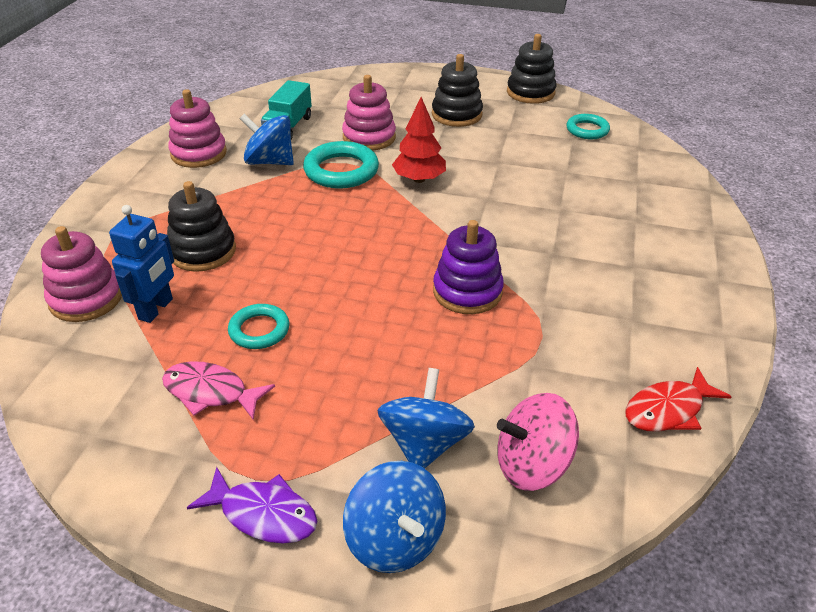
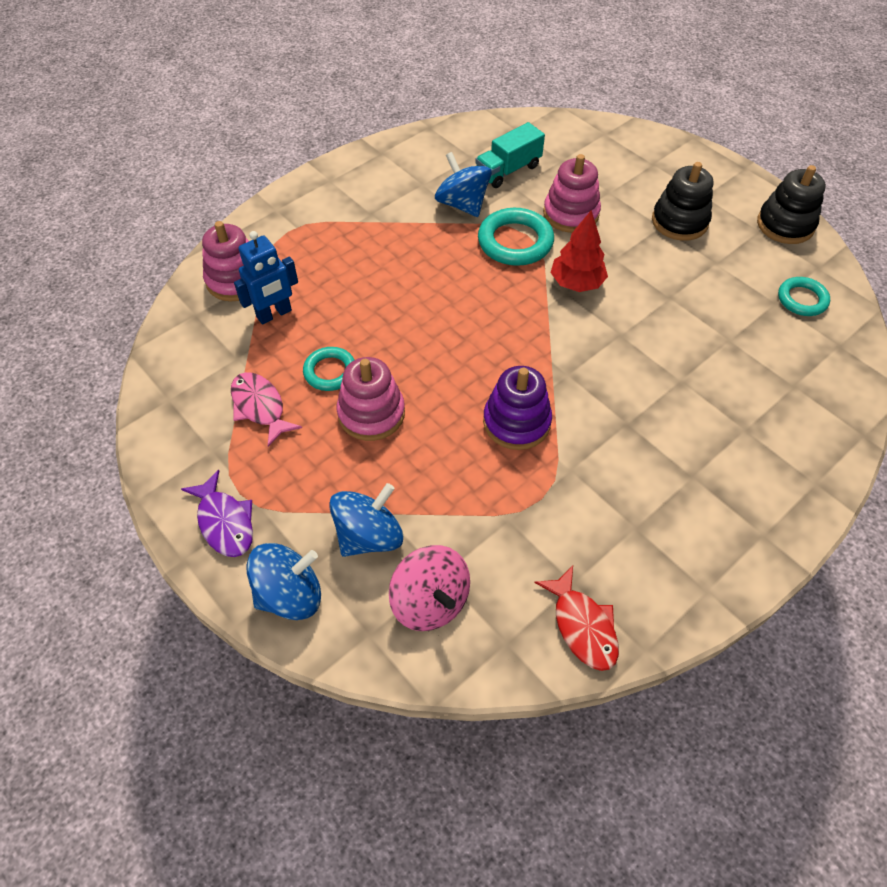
camera: 35 degrees right, 15 degrees up
black stacking toy [167,181,236,272] -> none
pink stacking toy [168,89,227,168] -> pink stacking toy moved to [337,357,405,441]
blue spinning top [343,461,446,573] -> blue spinning top turned 120 degrees counterclockwise [246,543,321,620]
pink spinning top [497,393,579,491] -> pink spinning top turned 150 degrees counterclockwise [389,545,470,631]
red fish [626,367,732,432] -> red fish turned 120 degrees counterclockwise [534,565,619,671]

